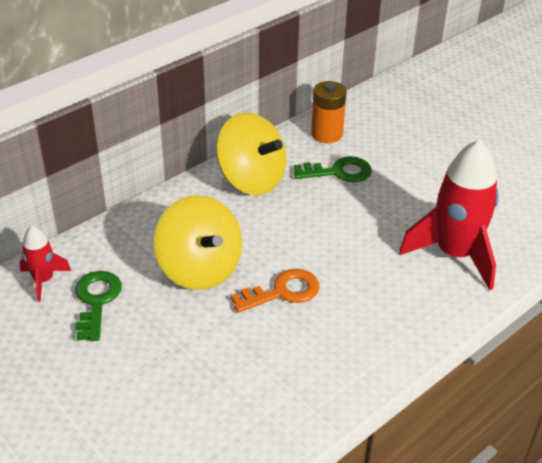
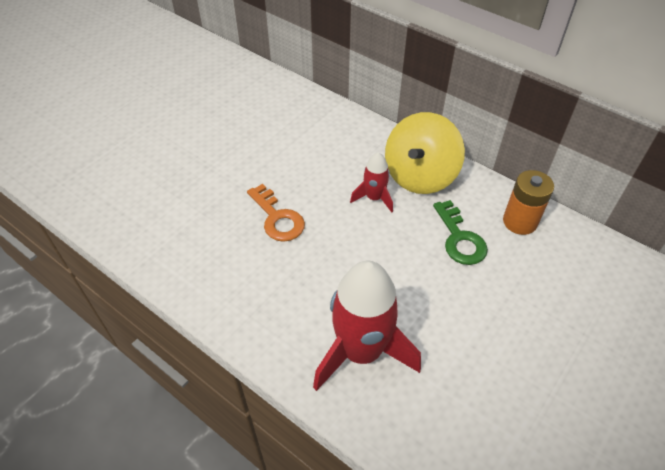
camera: 80 degrees right, 10 degrees up
red rocket [19,226,71,302] -> red rocket moved to [350,152,393,213]
green key [75,271,122,341] -> none
yellow spinning top [154,195,242,290] -> none

